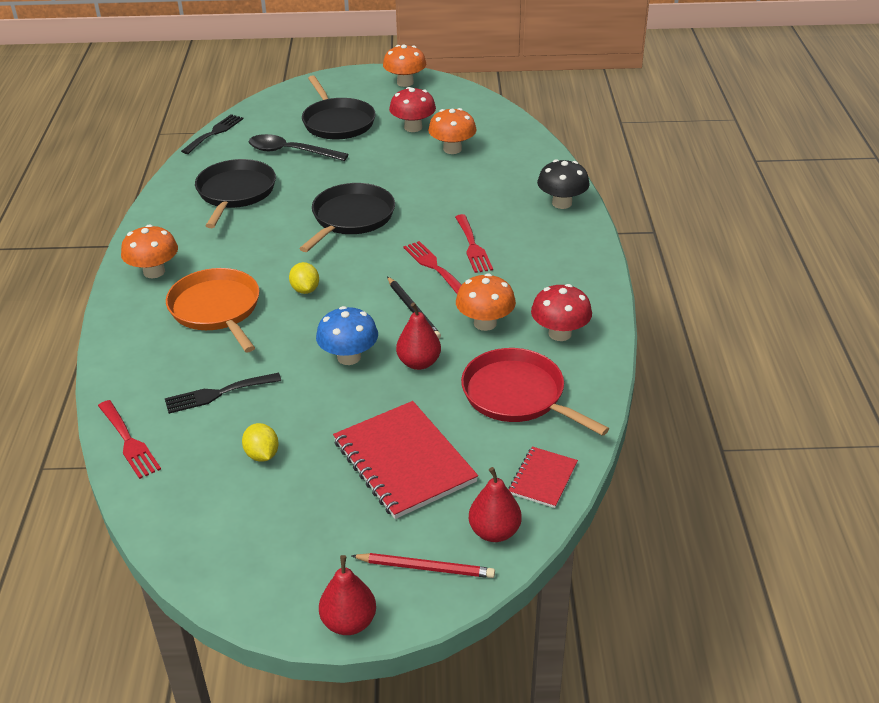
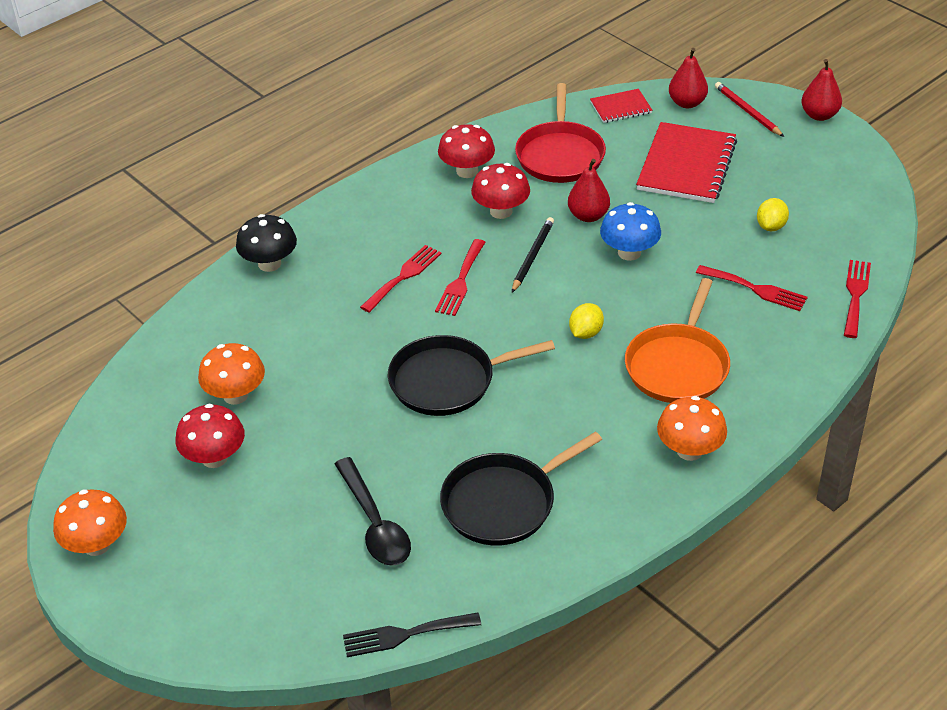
camera: 130 degrees left, 5 degrees up
black fork [165,373,281,414] -> red fork [696,265,808,311]
black pan [302,75,376,139] -> none
orange mushroom [456,273,516,331] -> red mushroom [471,163,530,219]

